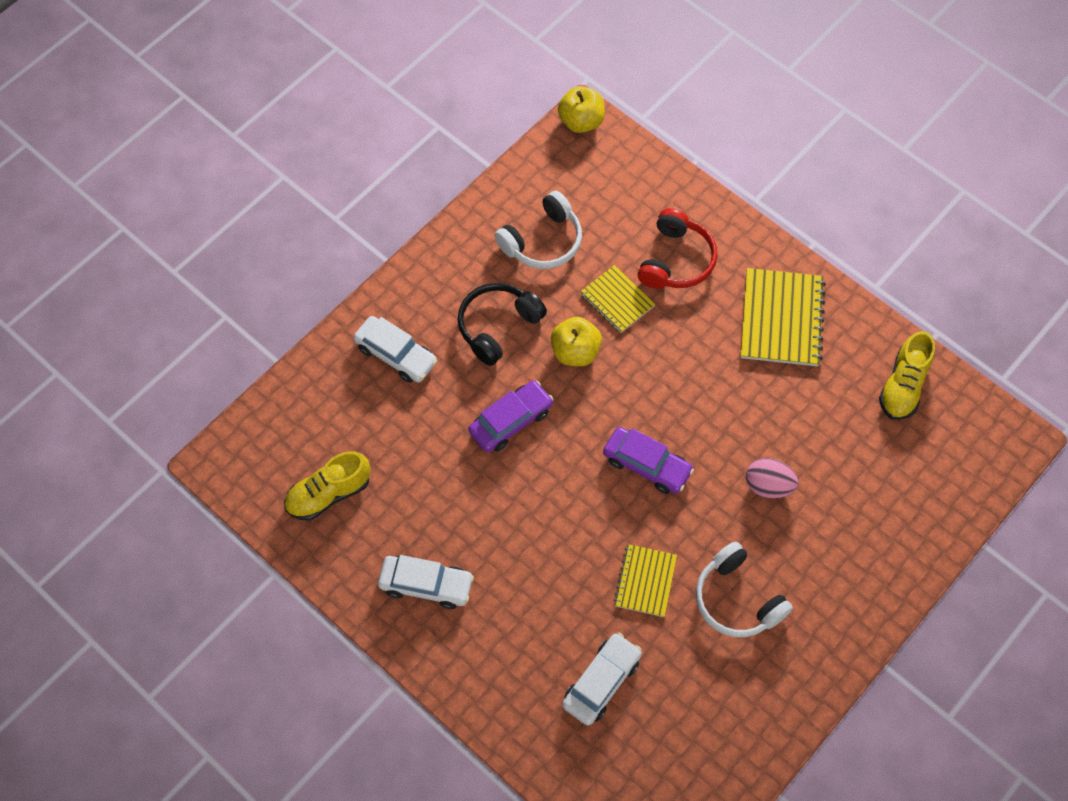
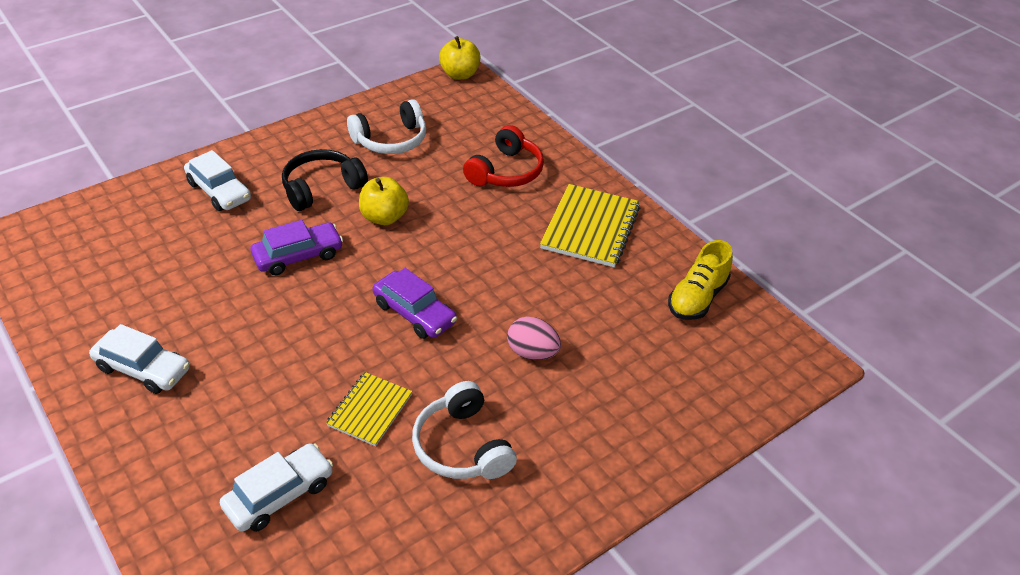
camera: 10 degrees right, 20 degrees down
yellow shoe [284,451,370,521] -> none
yellow notebook [580,265,655,333] -> none

